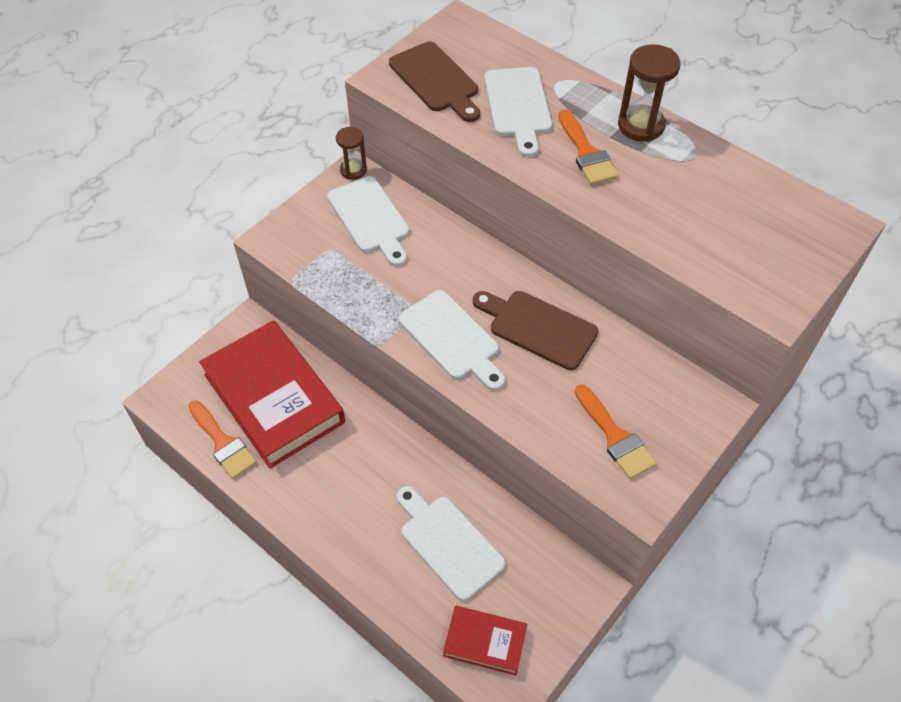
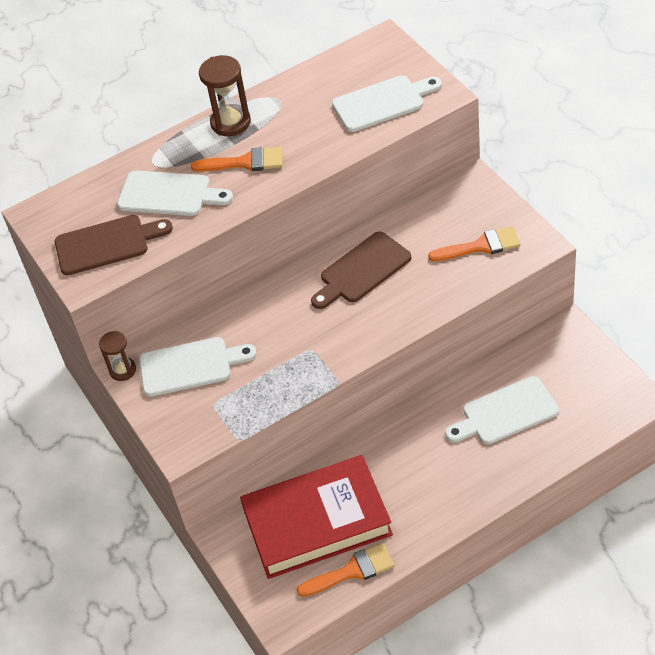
camera: 65 degrees left, 5 degrees down
white cutting board [399,290,505,391] -> white cutting board moved to [332,75,442,132]
red book [443,606,527,675] -> none

